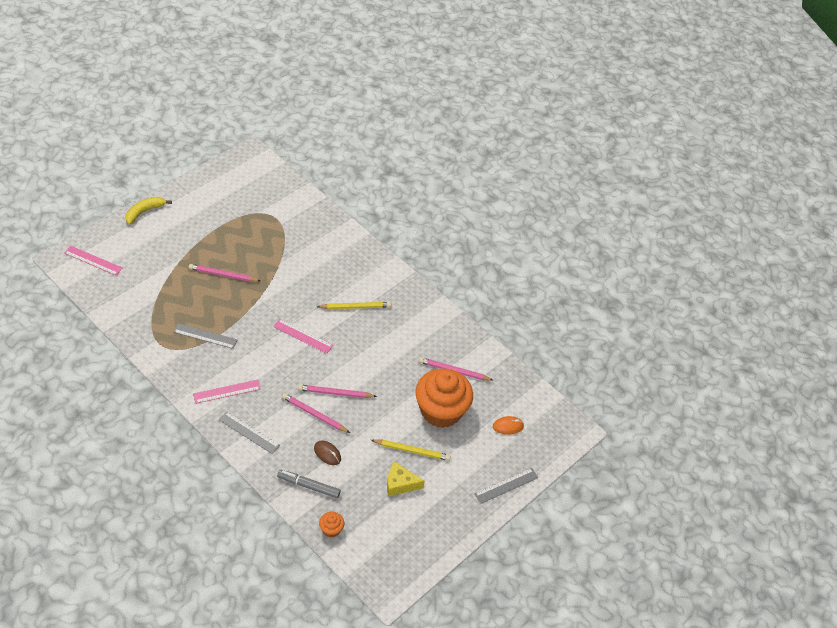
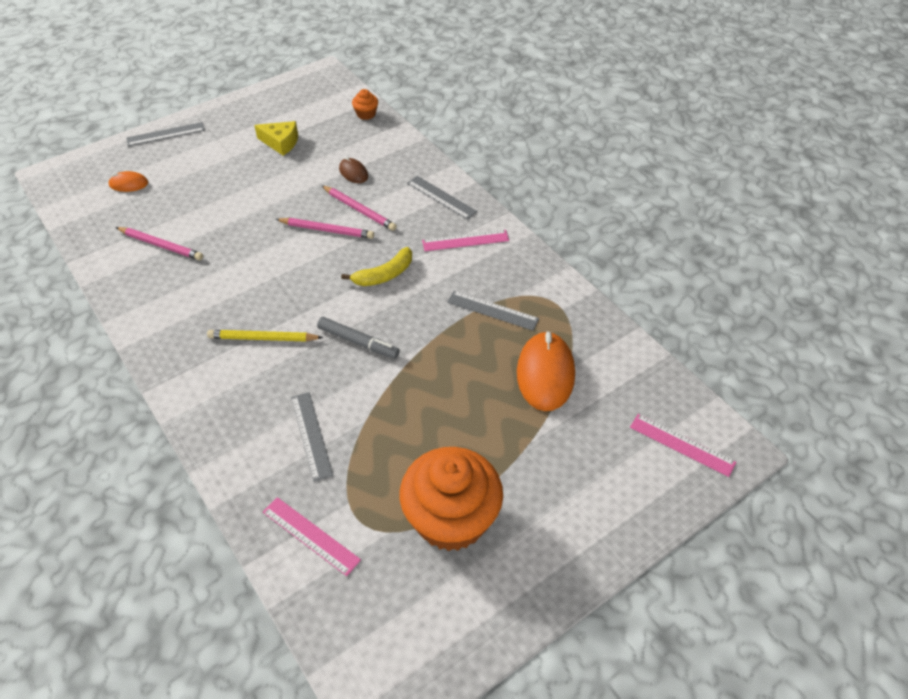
camera: 165 degrees left, 0 degrees up
yellow banana [126,197,172,224] -> yellow banana moved to [341,247,412,286]
pink pencil [189,264,260,282] -> none
pink ruler [273,319,333,353] -> pink ruler moved to [263,497,361,576]
grey marker [277,470,341,498] -> grey marker moved to [317,317,400,359]
yellow pencil [371,439,451,461] -> none
orange cupcake [415,369,473,428] -> orange cupcake moved to [400,447,503,551]
none -> grey ruler [291,392,333,481]
none -> orange mouse [517,331,575,411]

